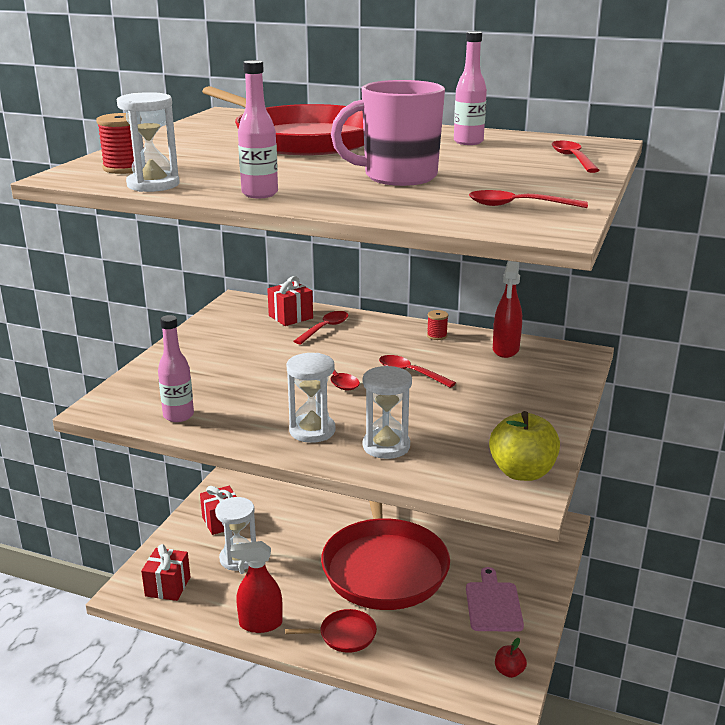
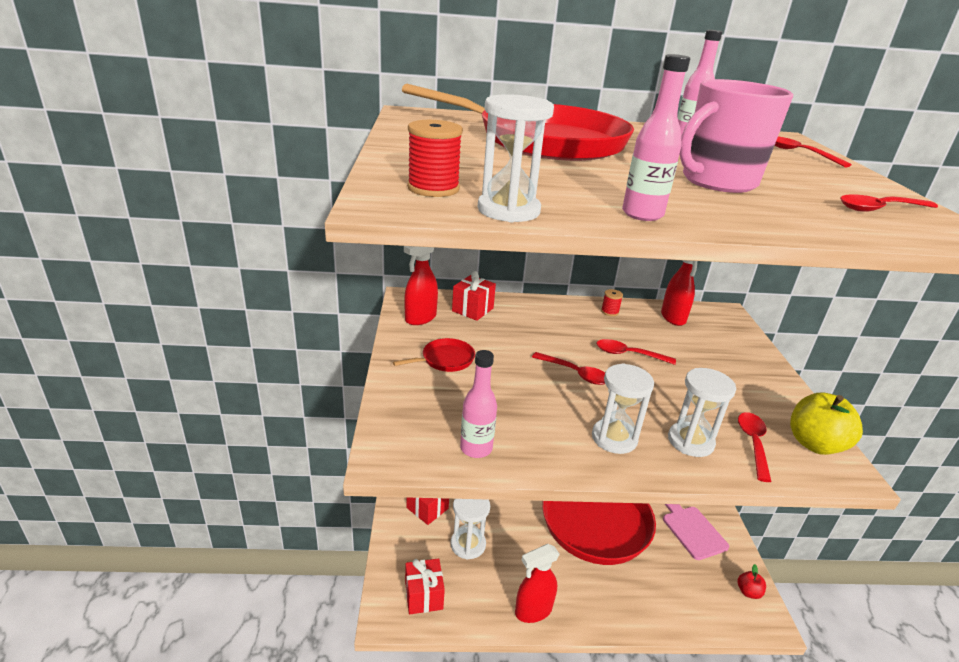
camera: 25 degrees left, 5 degrees up
red pan [285,609,377,653] -> red pan moved to [393,338,475,372]
red spoon [294,311,348,344] -> red spoon moved to [738,412,772,482]
none -> red spray bottle [404,246,438,325]

